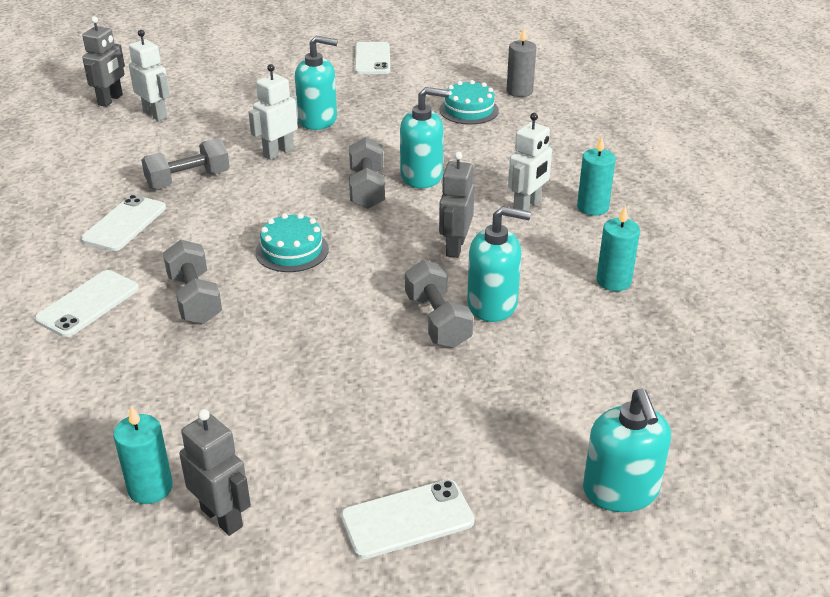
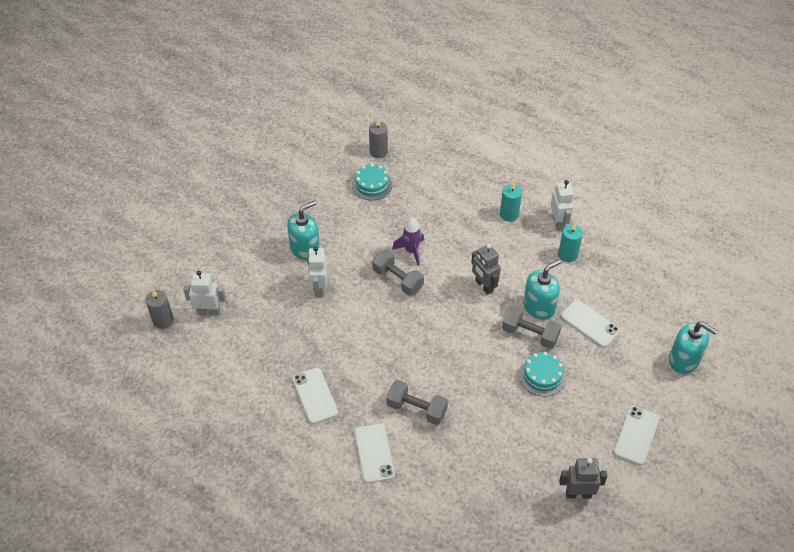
camera: 45 degrees left, 15 degrees up
grey robot [82,16,125,107] -> grey candle [145,289,173,329]
turquoise candle [113,406,173,504] -> none
grey dumbbell [141,138,230,190] -> none
turquoise cake [255,213,329,272] -> turquoise cake moved to [519,352,566,396]
white phone [355,42,390,74] -> white phone moved to [561,300,620,347]
turquoise soap dispenser [400,87,449,189] -> purple rocket [392,217,424,266]
white robot [508,113,553,211] -> white robot moved to [551,180,574,231]

